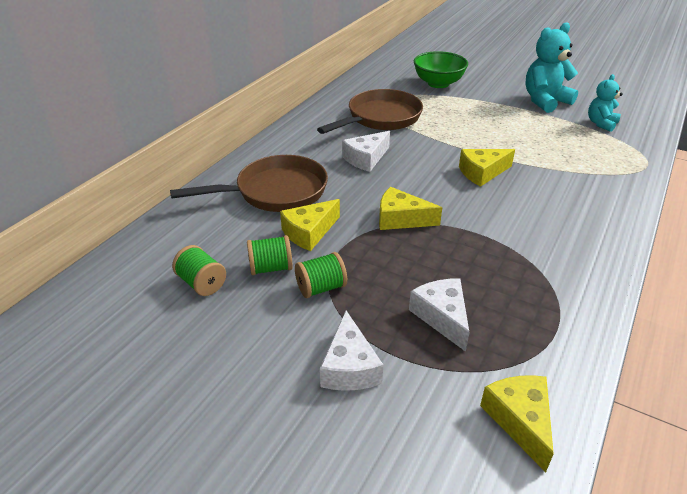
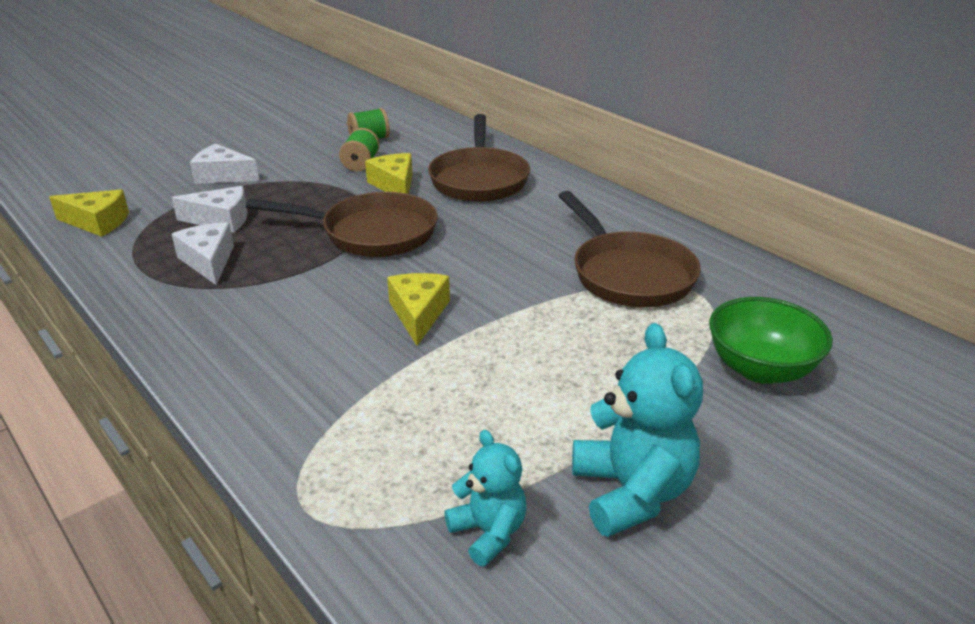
camera: 110 degrees right, 5 degrees down
green spool [295,252,347,298] -> none
white cheese [342,131,390,172] -> white cheese moved to [172,223,234,285]
yellow cheese [379,187,442,230] -> brown pan [246,192,438,257]

